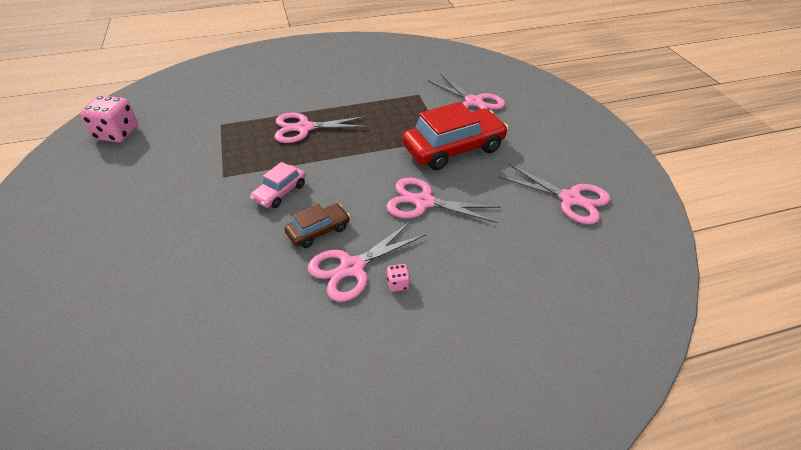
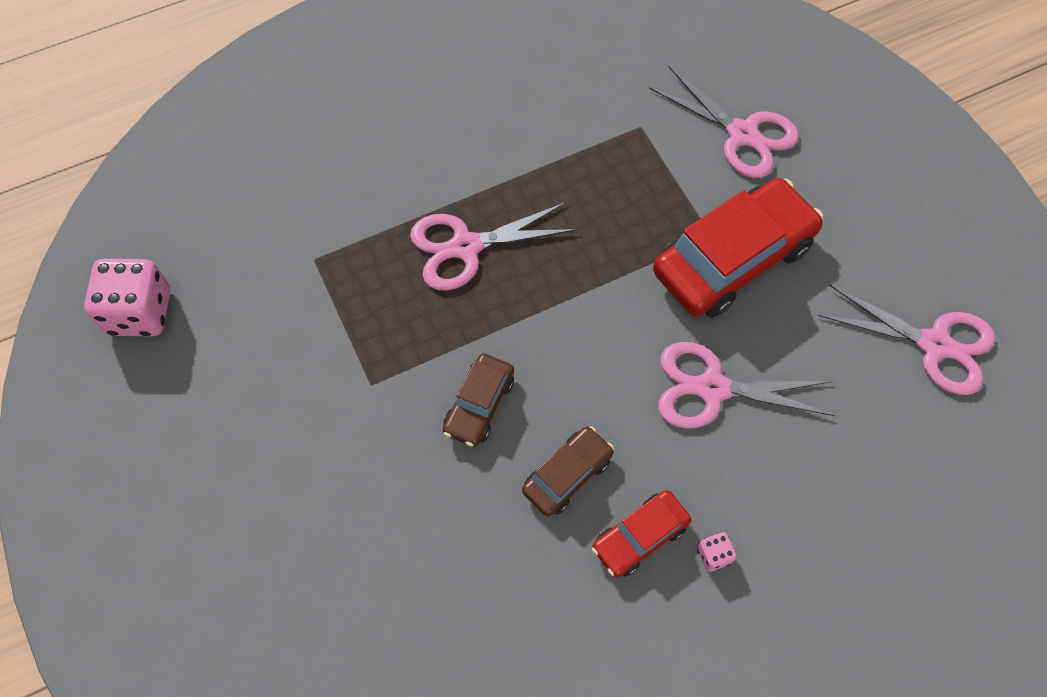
camera: 10 degrees left, 20 degrees up
pink car [250,162,306,208] -> brown car [443,354,514,447]
pink scissors [308,222,426,302] -> red car [592,490,691,577]

